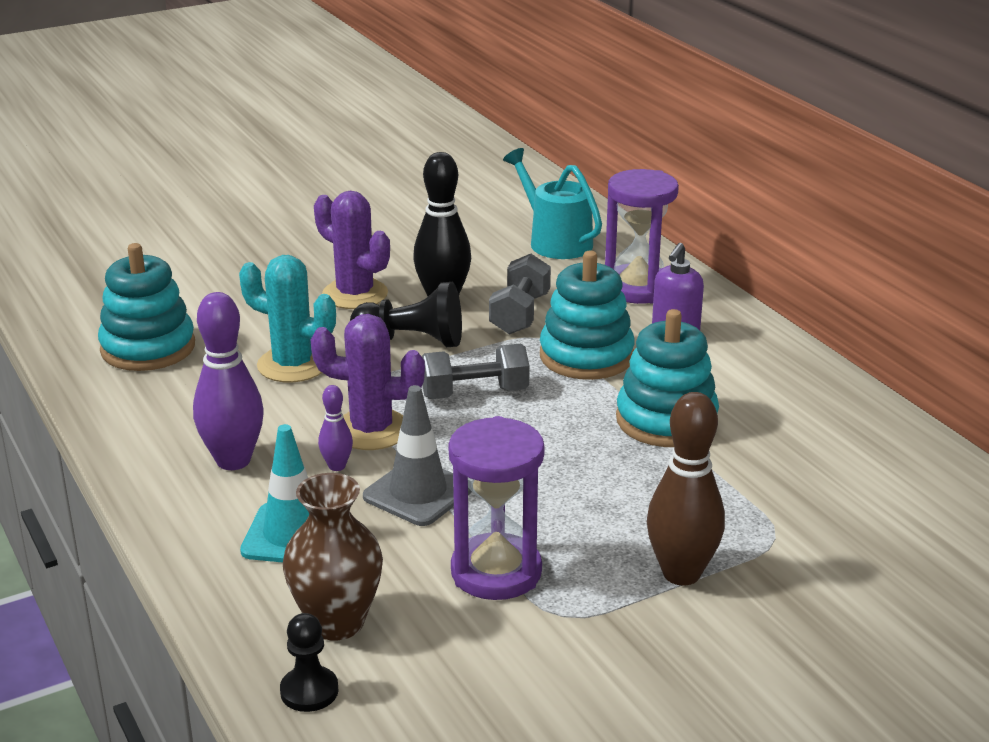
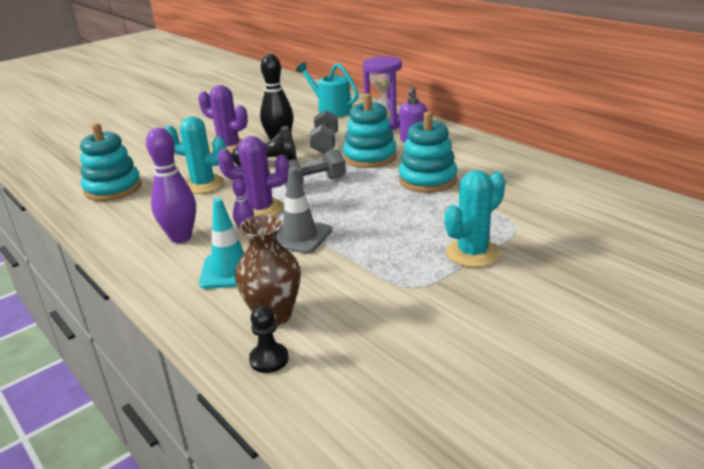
camera: 10 degrees left, 0 degrees up
purple hourglass [448,416,545,600] -> none
brown bowling pin [647,392,725,586] -> turquoise cactus [445,170,505,267]

